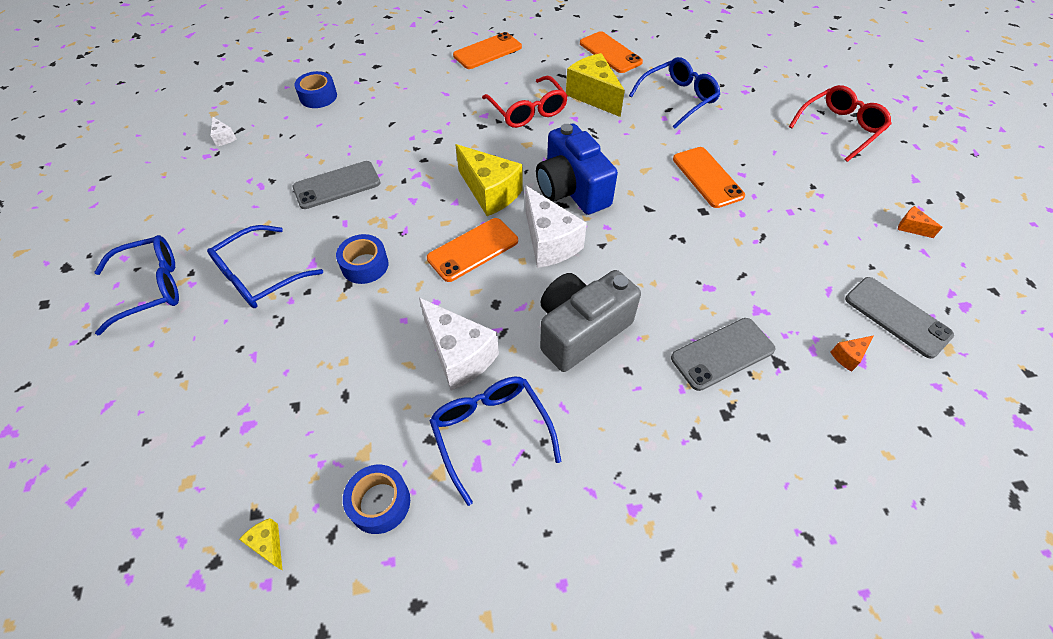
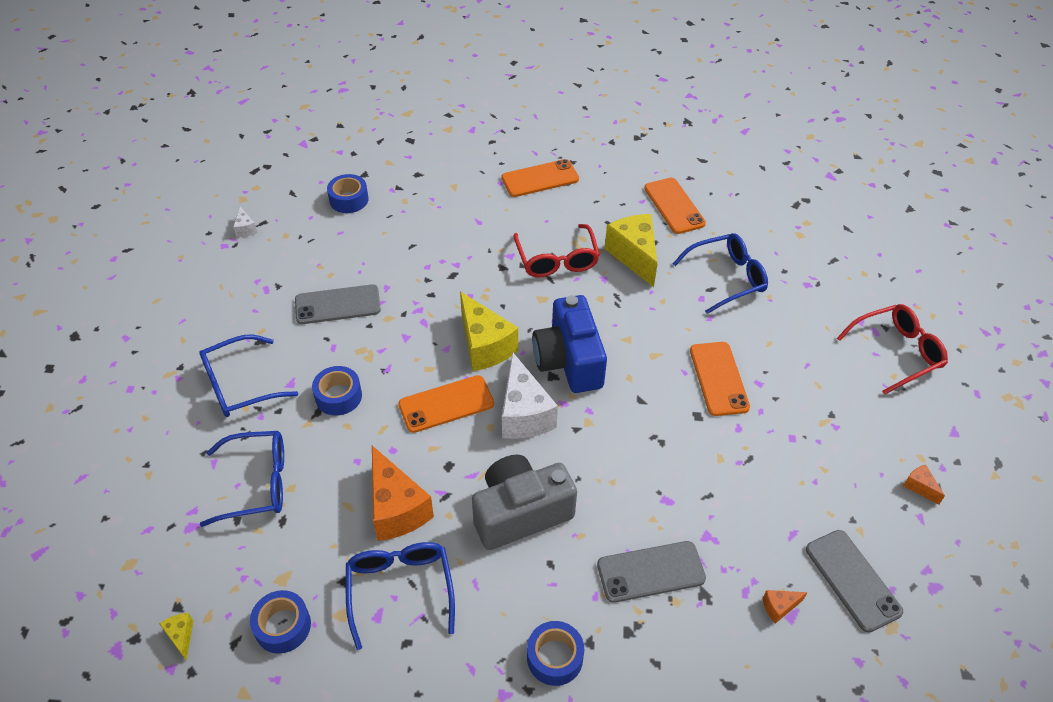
camera: 15 degrees right, 5 degrees down
blue glasses [95,235,179,335] -> blue glasses moved to [200,431,284,527]
white cheese [419,298,499,391] -> orange cheese [372,446,434,541]
none -> blue tape [527,621,584,686]

